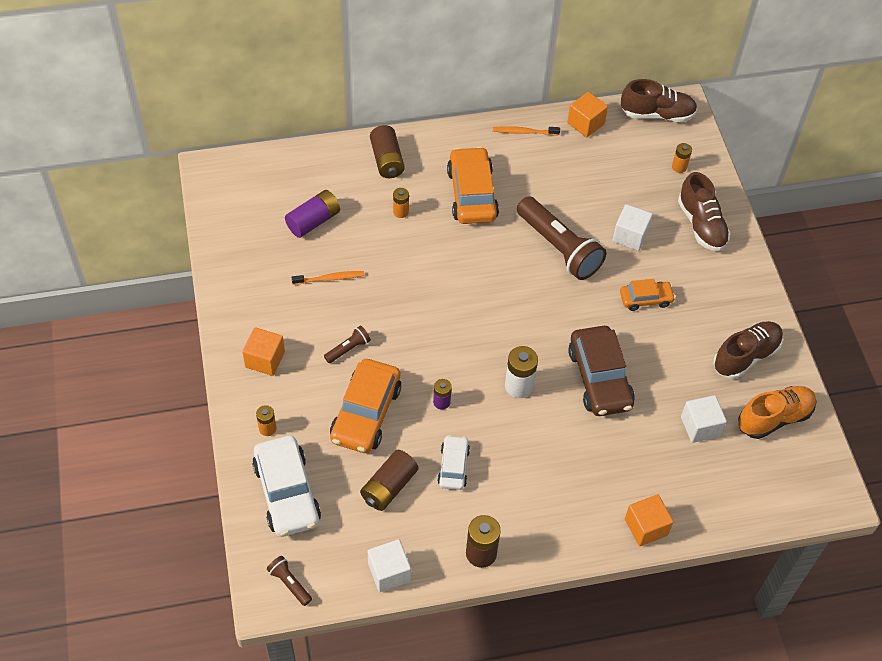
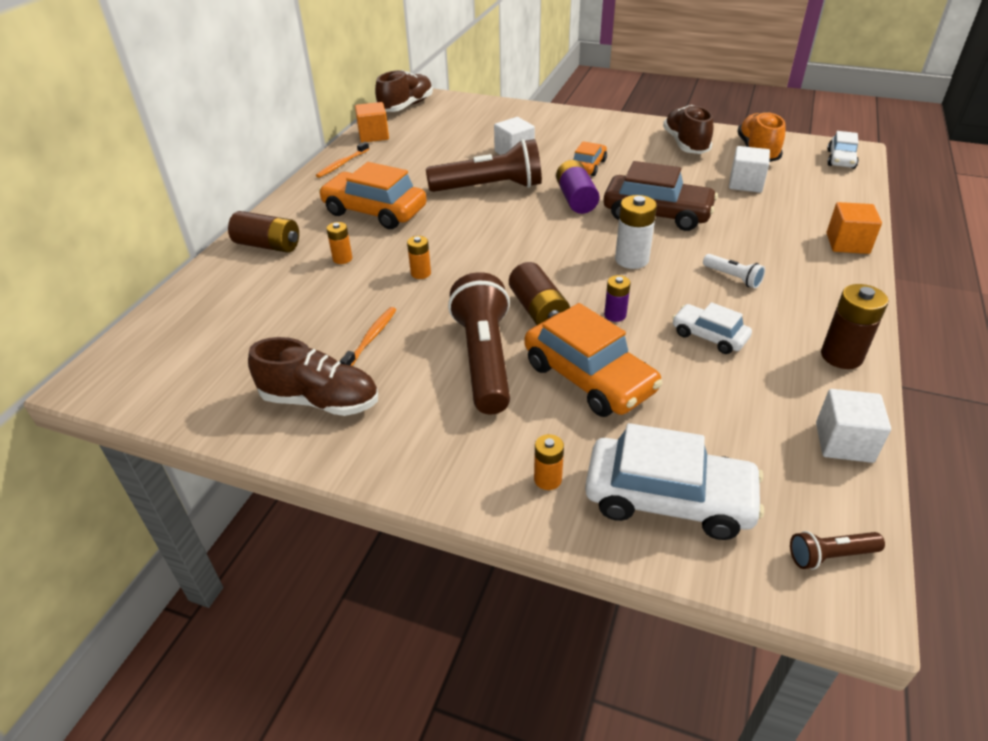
camera: 55 degrees left, 15 degrees down
orange cube [242,327,285,376] -> none
purple battery [285,190,340,238] -> purple battery moved to [556,160,599,214]
brown flashlight [324,326,371,363] -> brown flashlight [448,272,510,414], size x2.26
brown battery [360,450,419,511] -> brown battery moved to [509,262,570,325]
orange battery [672,143,692,173] -> orange battery moved to [407,236,431,279]
brown shoe [678,172,731,251] -> brown shoe moved to [248,337,378,416]
none -> white flashlight [703,254,765,288]
none -> white car [827,131,859,169]

